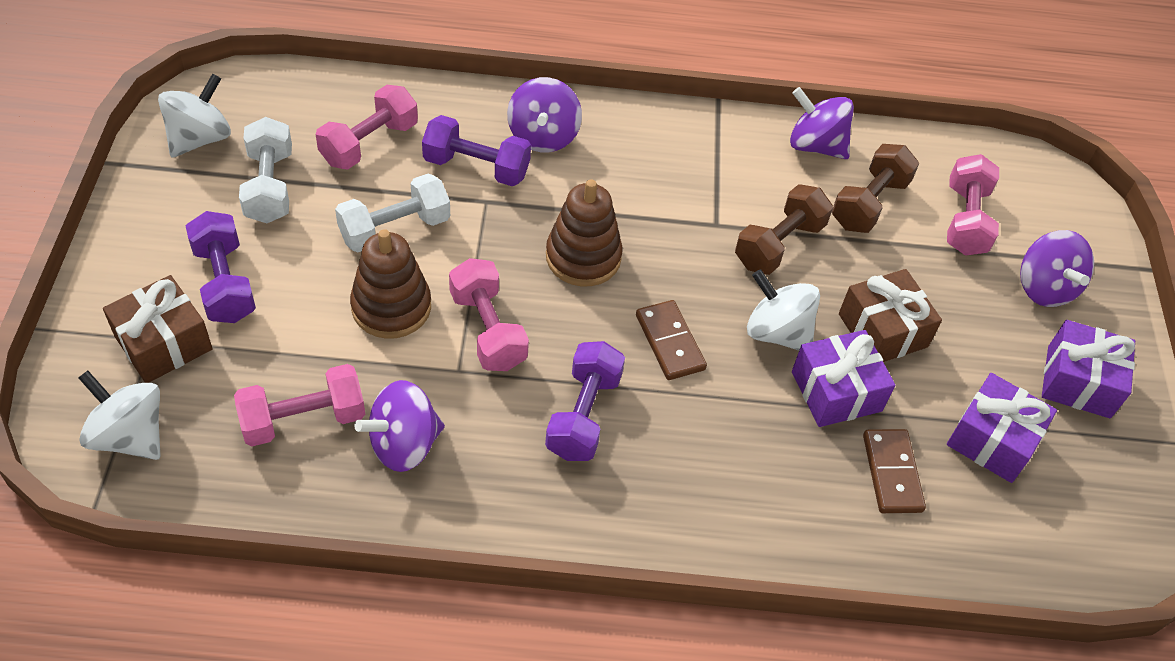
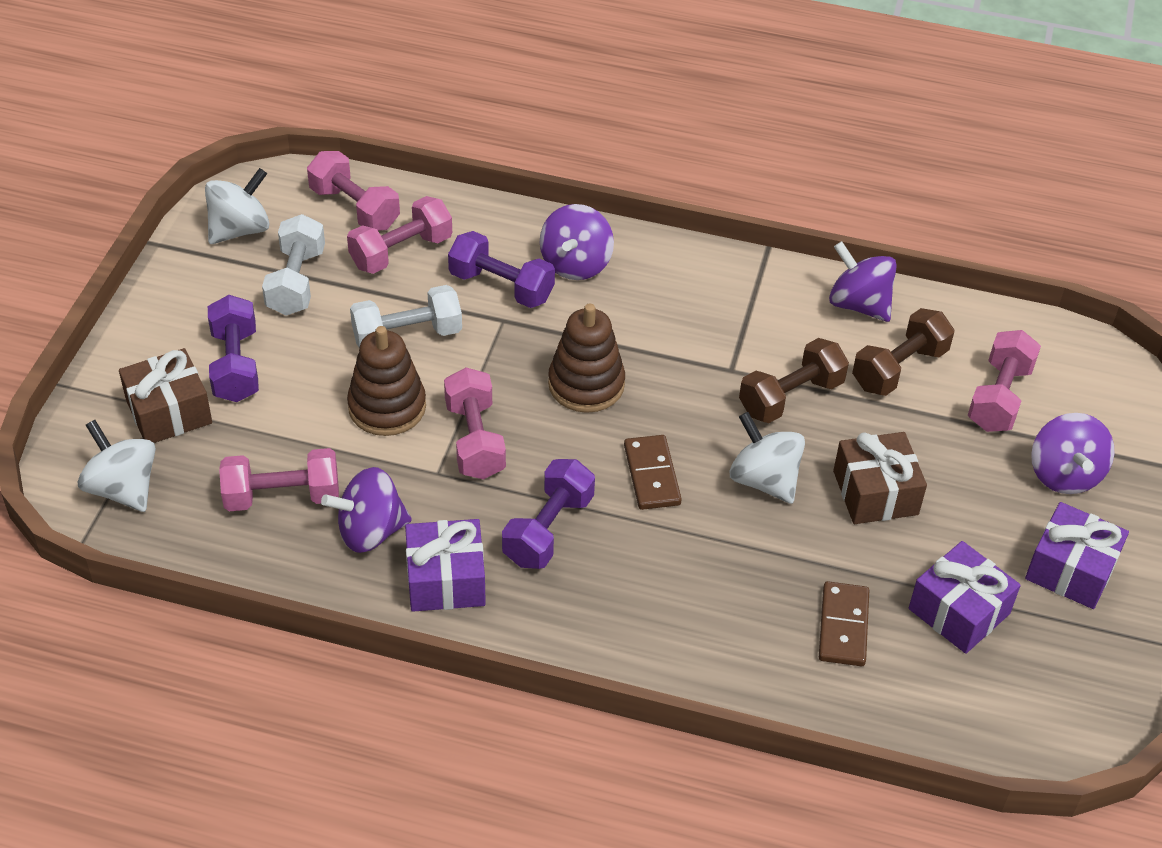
camera: 15 degrees right, 5 degrees down
purple gift [792,330,895,427] -> purple gift moved to [405,519,486,612]
none -> pink dumbbell [307,151,400,231]

